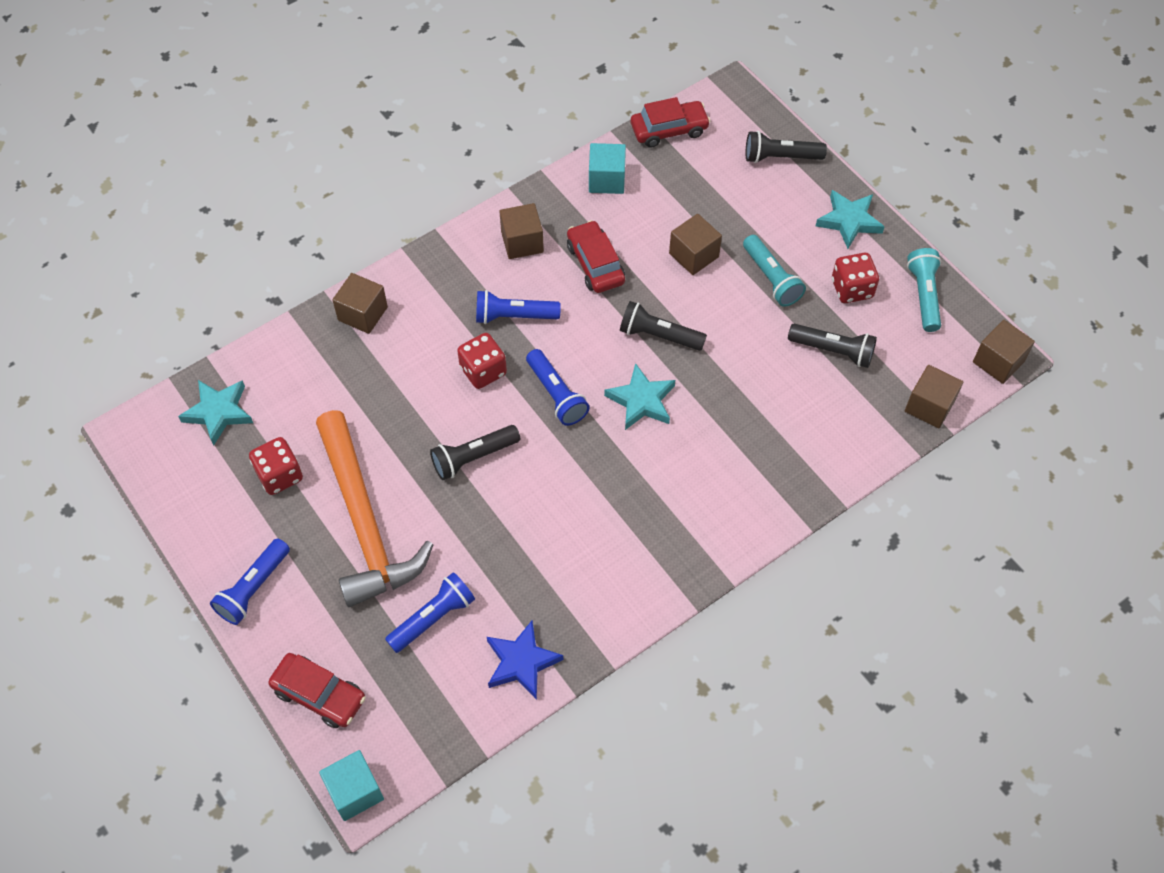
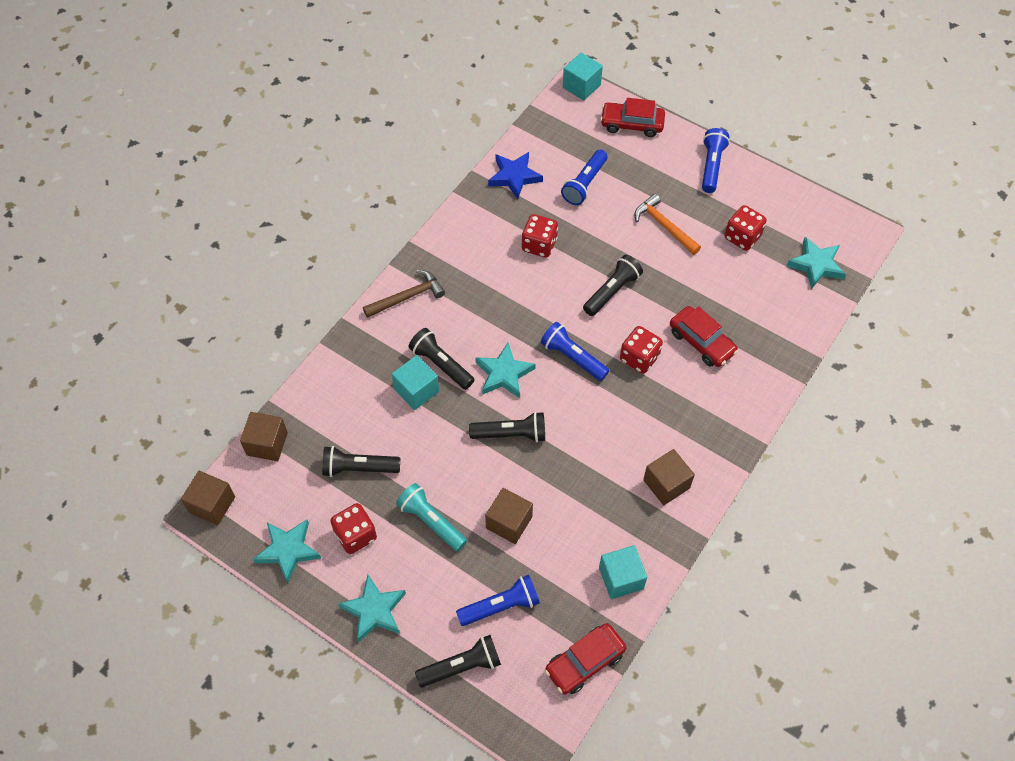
camera: 160 degrees right, 0 degrees up
orange hammer [316,410,433,607] -> orange hammer [634,194,701,255], size x0.50
brown cube [333,273,388,334] -> none
blue flashlight [476,290,561,324] -> blue flashlight moved to [456,575,540,626]
red car [567,220,625,293] -> red car moved to [670,306,738,367]
turquoise flashlight [907,248,941,332] -> turquoise star [253,520,321,583]
none -> brown hammer [363,270,445,318]
none -> turquoise cube [392,355,439,410]
none -> black flashlight [408,328,474,389]
none -> red dice [522,214,558,258]

